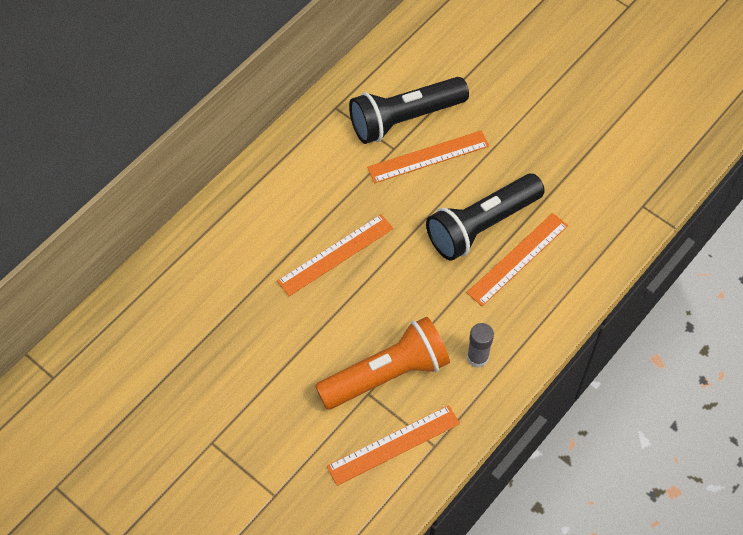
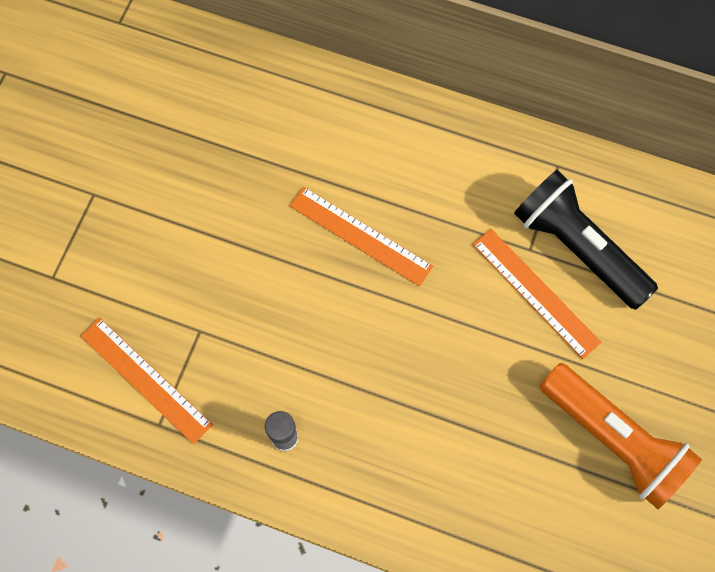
camera: 70 degrees right, 10 degrees up
orange flashlight [315,317,450,409] -> orange flashlight moved to [540,363,702,509]
black flashlight [426,174,545,261] -> none
orange ruler [467,213,568,306] -> none

